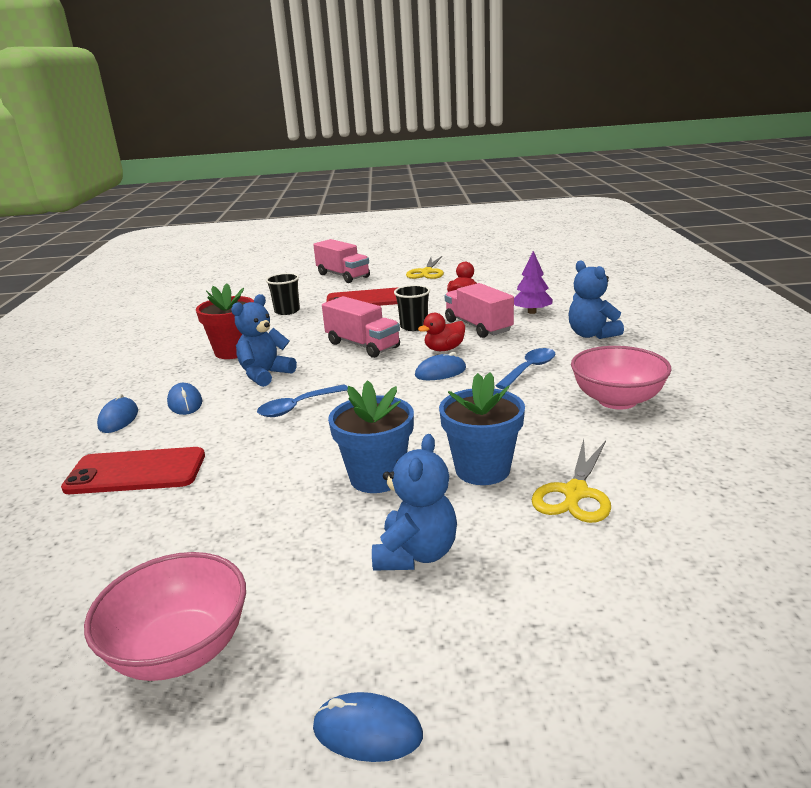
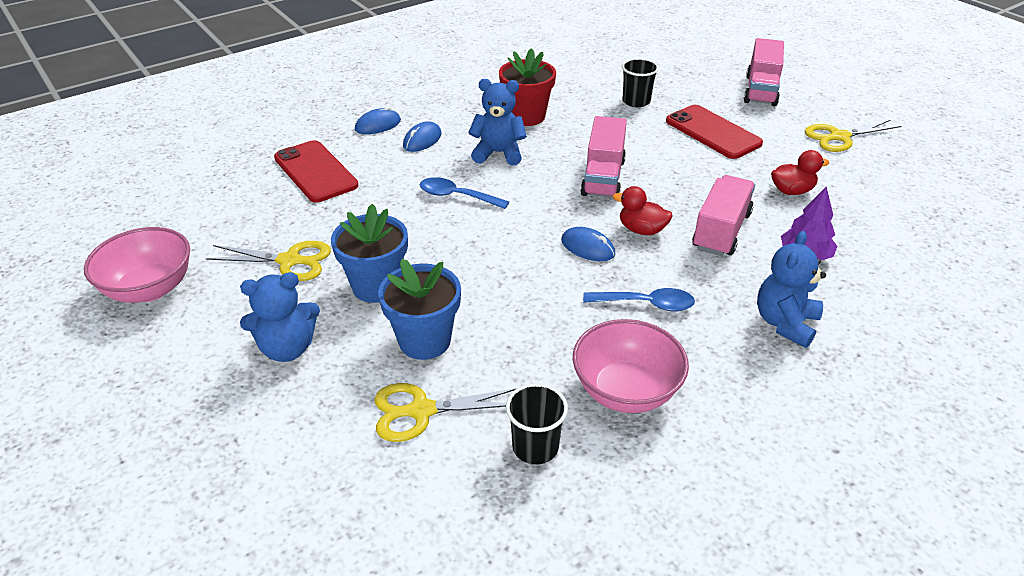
camera: 55 degrees right, 15 degrees up
blue mouse [313,692,423,762] -> none
black cup [394,285,430,331] -> black cup moved to [506,383,568,464]
none -> yellow scissors [206,241,331,281]

